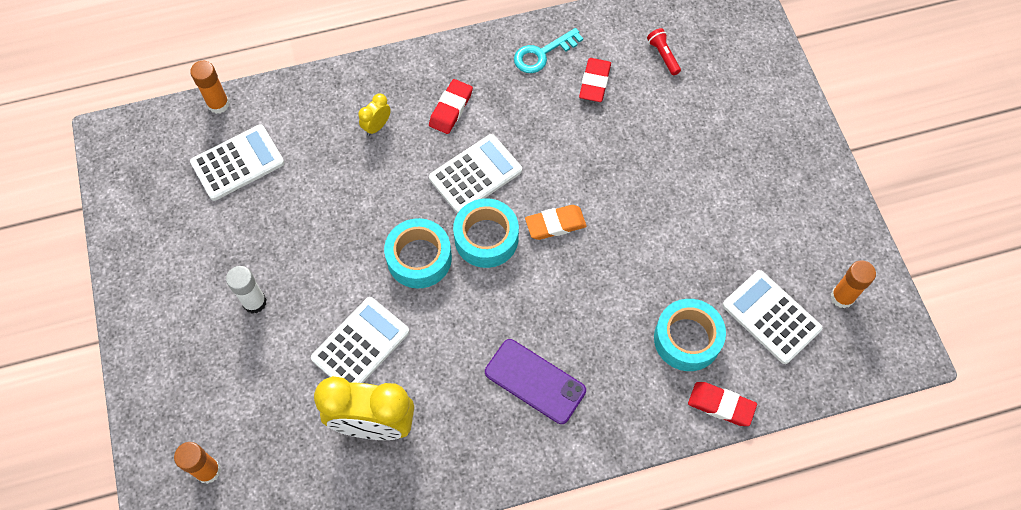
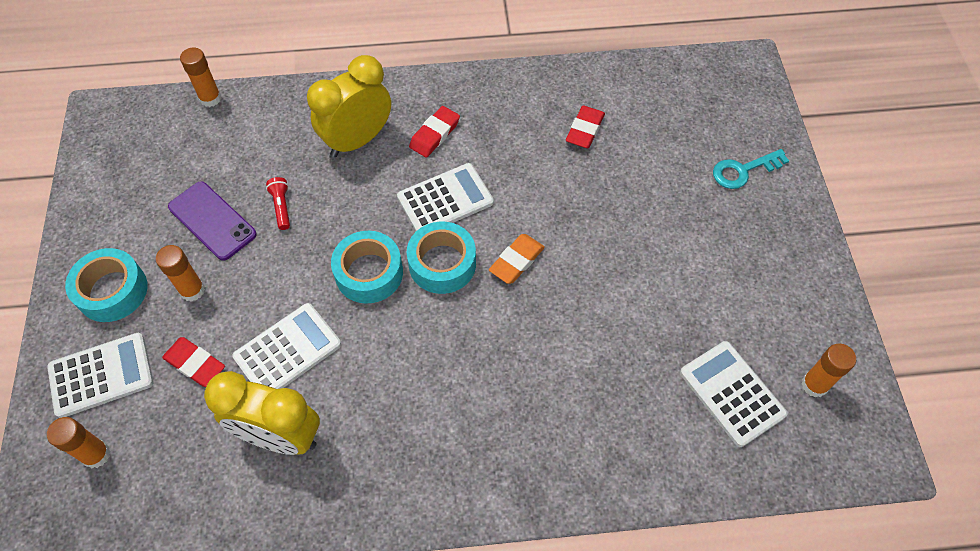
camera: 10 degrees right, 5 degrees down
white calculator [190,124,285,201] -> white calculator moved to [47,333,154,418]
white glue stick [226,266,267,313] -> orange glue stick [156,245,205,302]
yellow clock [358,93,391,136] -> yellow clock [307,55,391,157], size x2.25
purple phone [485,339,586,424] -> purple phone moved to [168,182,257,261]
turquoise key [514,28,583,73] -> turquoise key moved to [713,149,789,189]
orange eraser [525,205,587,240] -> orange eraser turned 45 degrees counterclockwise [489,234,545,284]
red flashlight [647,28,681,75] -> red flashlight moved to [266,177,290,230]
turquoise tape [654,299,726,371] -> turquoise tape moved to [65,248,148,322]
red eraser [688,382,757,426] -> red eraser moved to [162,337,225,387]

